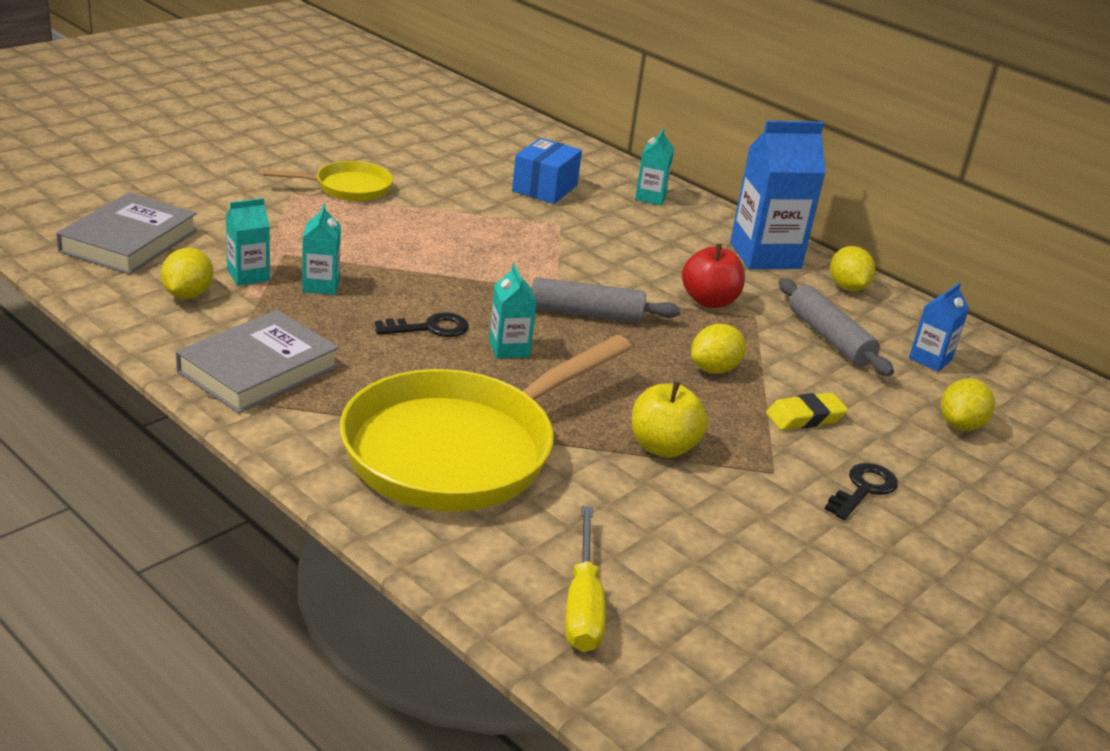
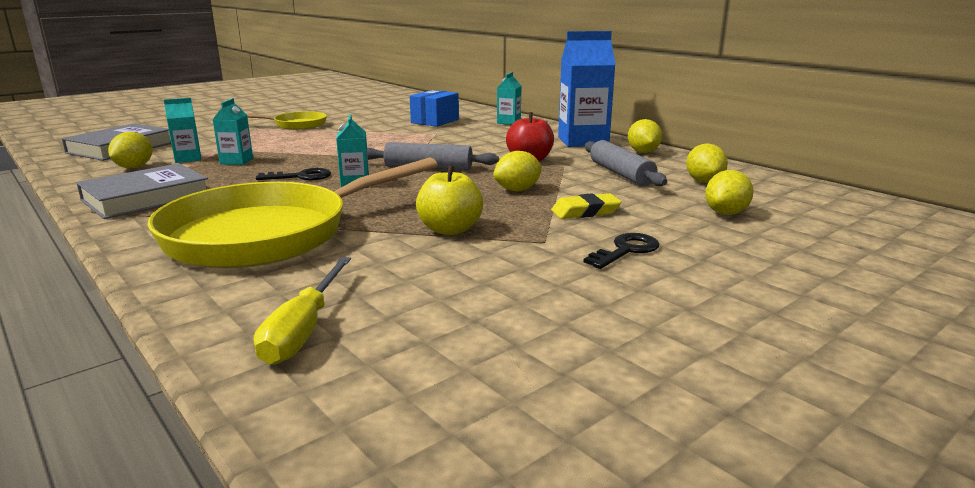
camera: 10 degrees right, 10 degrees down
blue carton [909,282,969,372] -> yellow lemon [686,143,728,183]

